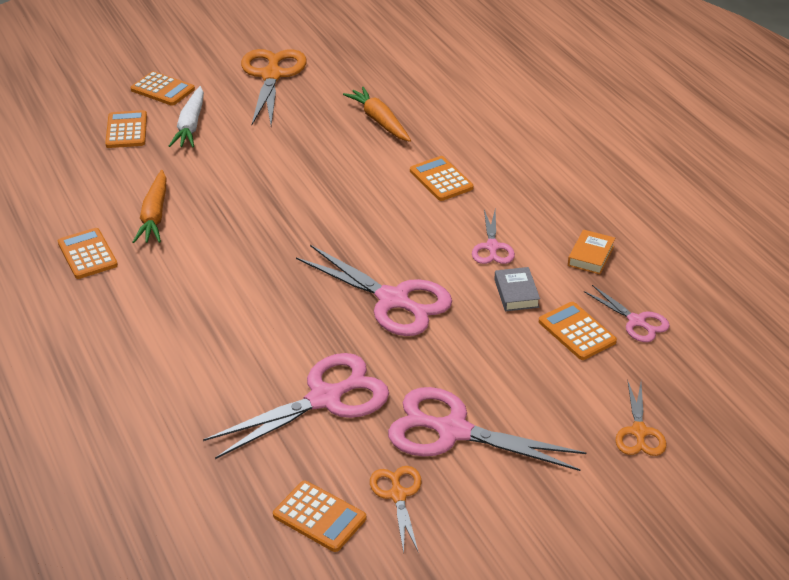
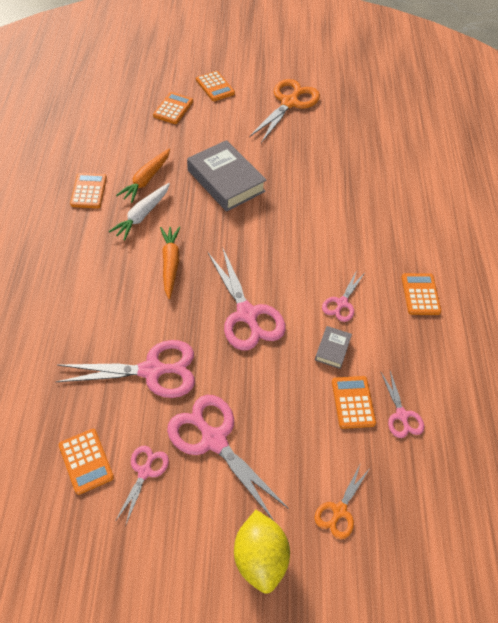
camera: 25 degrees right, 15 degrees up
white carrot [169,86,204,147] -> white carrot moved to [109,183,170,240]
orange carrot [343,87,411,142] -> orange carrot moved to [160,226,180,299]
orange scissors [370,466,421,553] -> pink scissors [115,446,169,524]
orange calculator [410,156,474,201] -> orange calculator moved to [401,273,441,315]
orange book [568,230,615,274] -> none
none -> grey book [187,140,267,212]
none -> yellow lemon [234,510,290,594]

